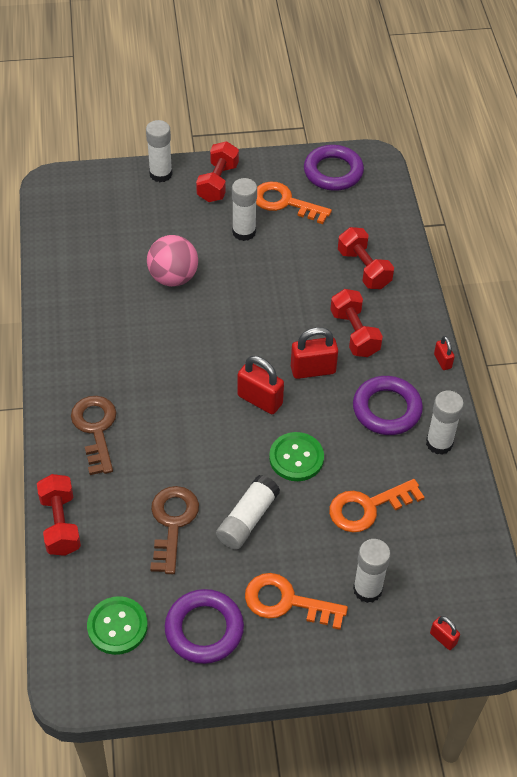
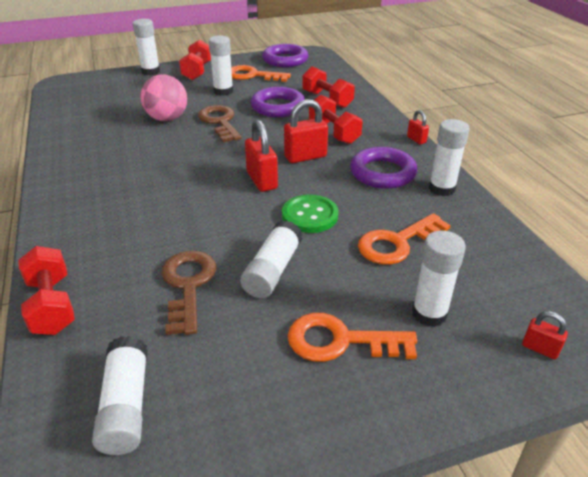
camera: 10 degrees left, 15 degrees down
brown key [71,396,117,475] -> brown key moved to [198,105,242,142]
green button [87,596,148,655] -> white glue stick [92,336,148,455]
purple ring [165,589,244,664] -> purple ring moved to [251,87,305,117]
red padlock [238,356,284,414] -> red padlock turned 45 degrees clockwise [245,119,278,192]

